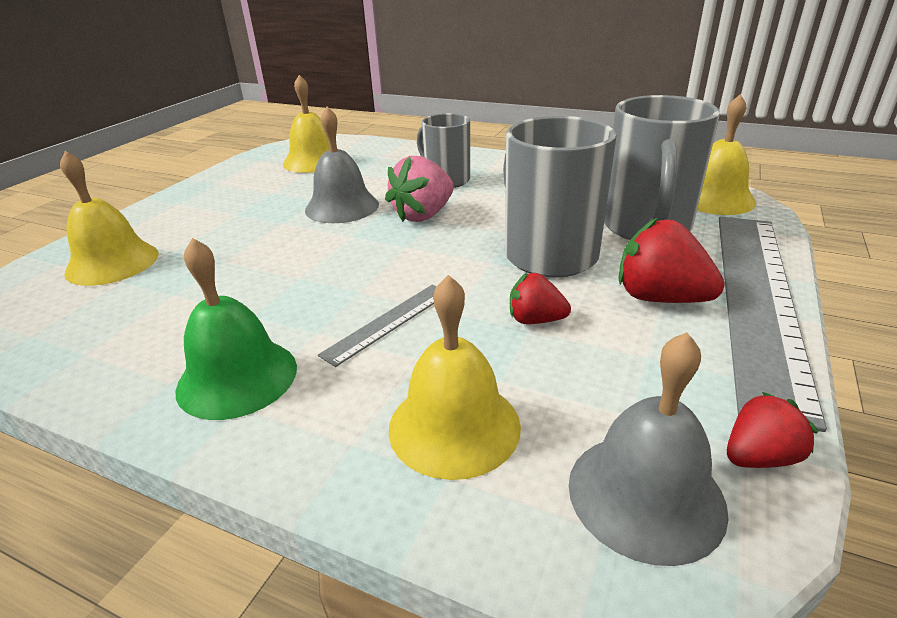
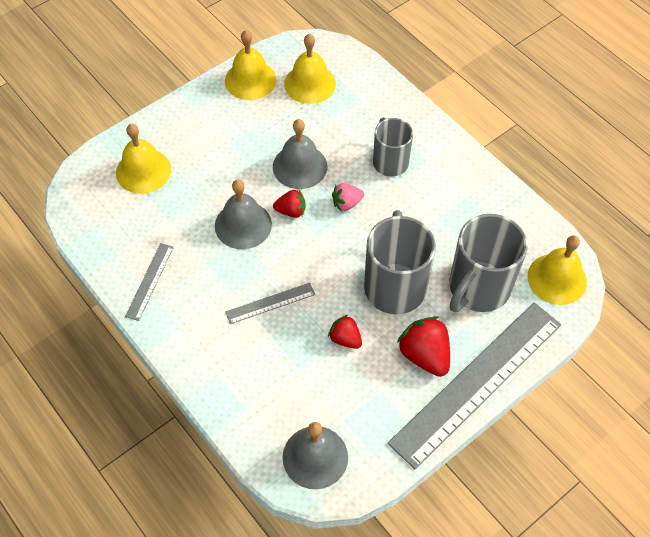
camera: 25 degrees right, 25 degrees up
green bell [175,238,297,420] -> none
pink strawberry [385,156,454,222] -> pink strawberry [332,183,364,212], size x0.60
yellow bell [389,275,521,480] -> yellow bell moved to [225,30,276,100]
red strawberry [727,392,818,468] -> red strawberry moved to [273,190,306,218]
none -> grey ruler [125,243,174,321]
none -> grey bell [215,180,272,249]

